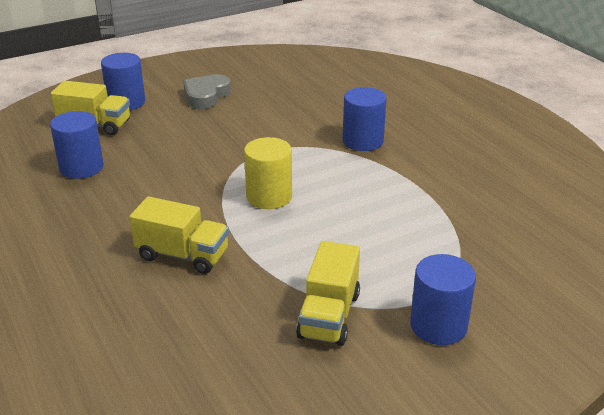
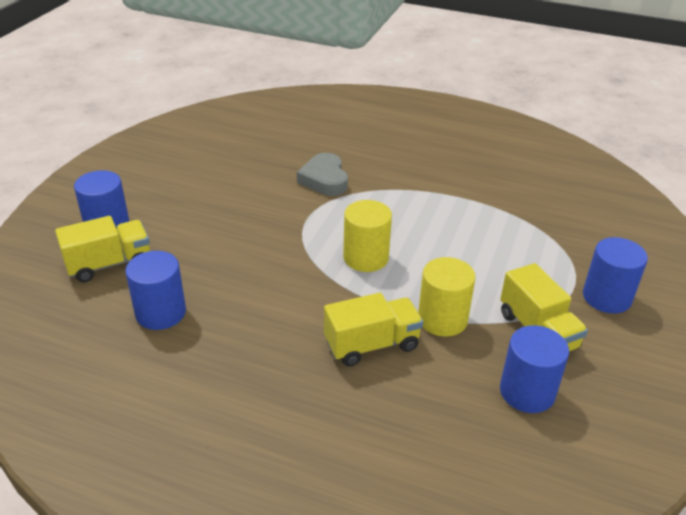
camera: 40 degrees left, 5 degrees up
grey heart [183,74,231,109] -> grey heart moved to [297,153,348,196]
blue cylinder [343,87,387,151] -> blue cylinder moved to [500,325,569,413]
none -> yellow cylinder [418,257,476,336]

